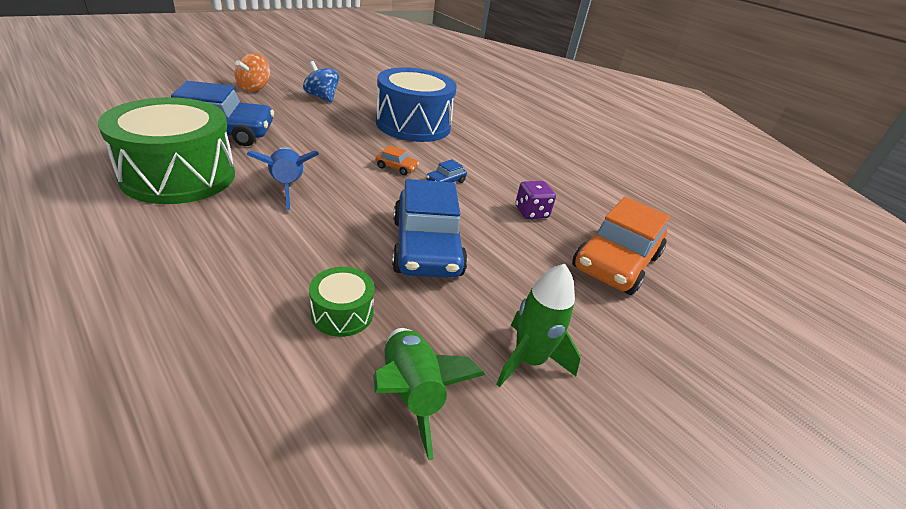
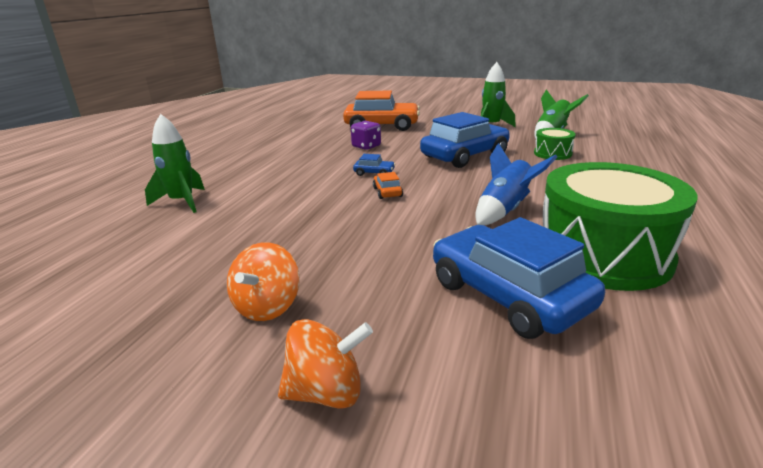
camera: 115 degrees left, 10 degrees down
blue spinning top [303,61,339,103] -> orange spinning top [227,242,300,321]
blue drum [376,67,457,142] -> none
none -> green rocket [145,114,205,213]

